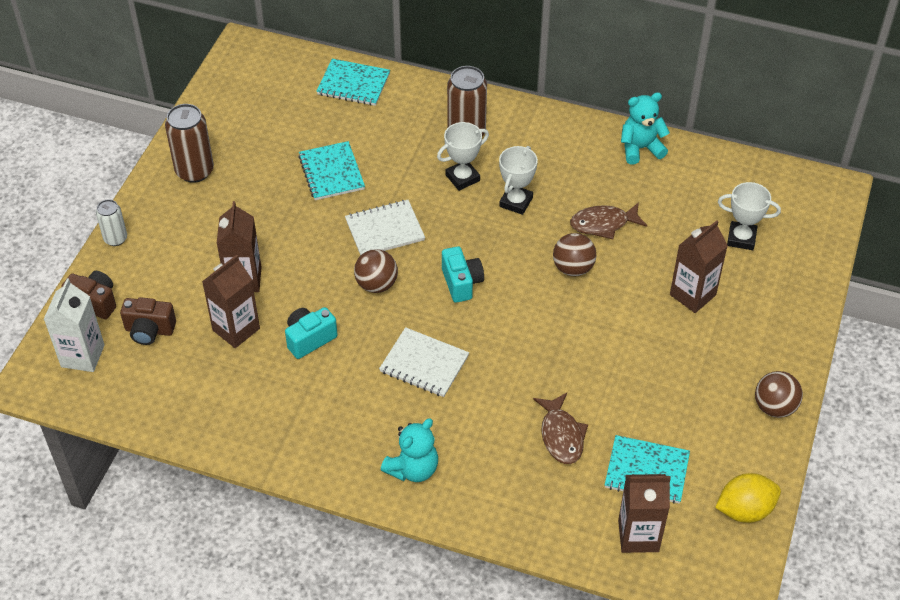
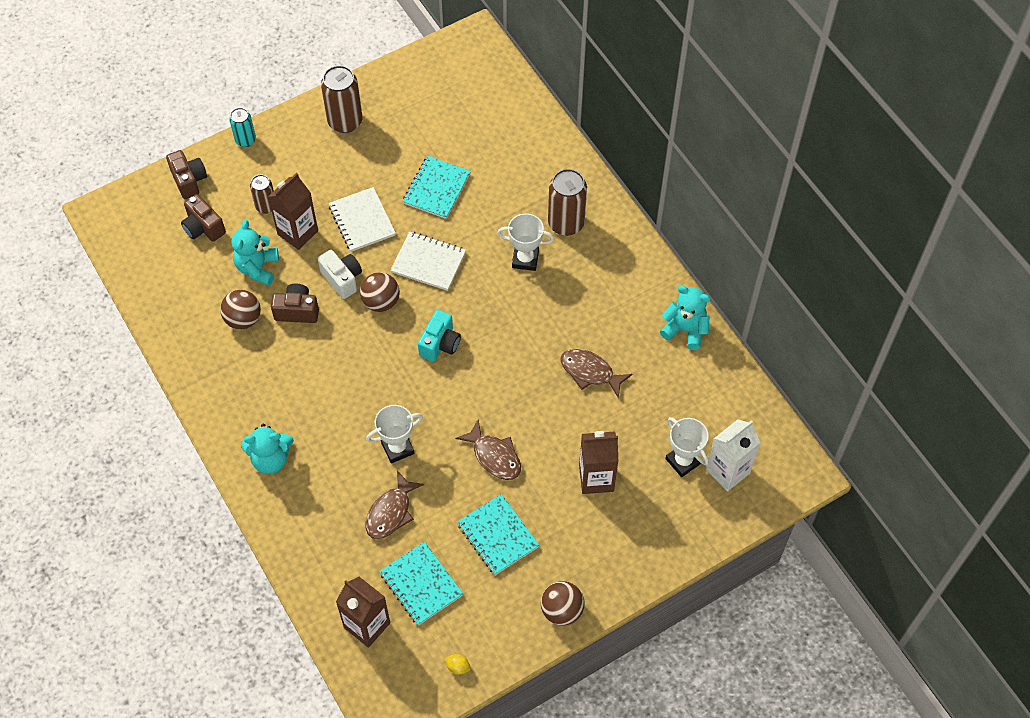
camera: 40 degrees right, 10 degrees up
white carton [44,278,105,372] -> white carton moved to [706,419,761,492]
white can [96,200,127,246] -> turquoise can [229,108,256,147]
brown carton [202,255,260,348] -> turquoise teddy bear [232,220,279,286]
turquoise camera [285,307,338,359] -> brown camera [271,283,319,323]
turquoise notebook [316,59,390,106] -> turquoise notebook moved to [457,494,540,575]
white notebook [379,327,469,397] -> white notebook moved to [329,187,396,252]
white trophy [499,146,538,215] -> white trophy moved to [366,405,423,463]
brown ball [553,233,596,276] -> brown ball moved to [220,290,261,330]
yellow lemon [715,473,781,523] -> yellow lemon [444,654,471,674], size x0.45
none -> brown can [250,175,274,214]
none -> white camera [318,250,362,299]
none -> brown fish [456,420,521,480]

